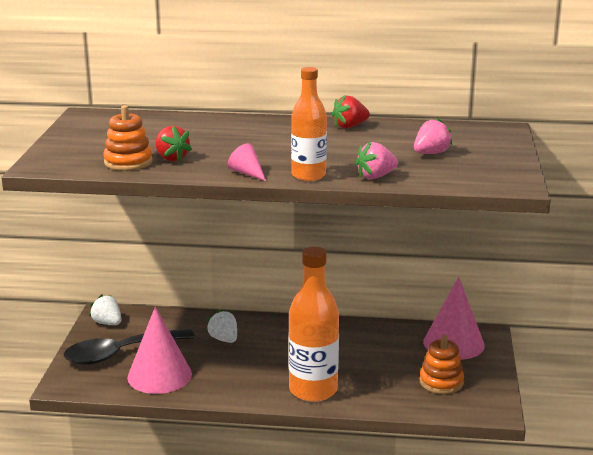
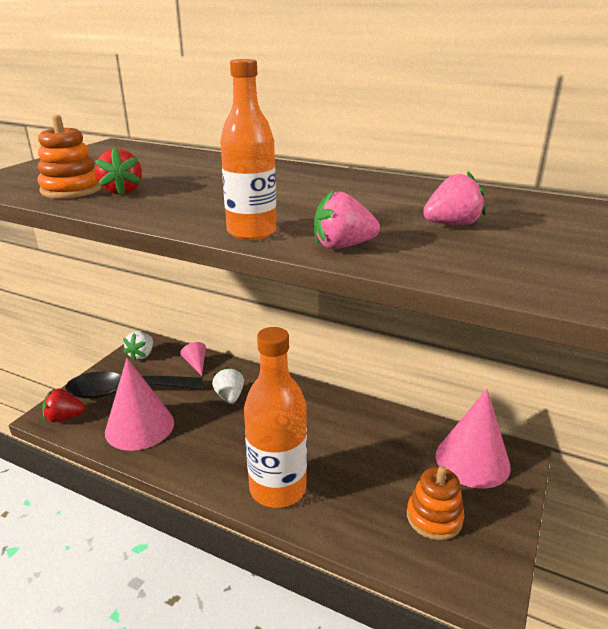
camera: 20 degrees right, 5 degrees up
white strawberry [89,295,121,325] -> white strawberry turned 135 degrees counterclockwise [123,332,153,361]
pink cone [228,143,266,181] -> pink cone moved to [180,342,206,376]
red strawberry [332,95,370,128] -> red strawberry moved to [43,389,85,422]

